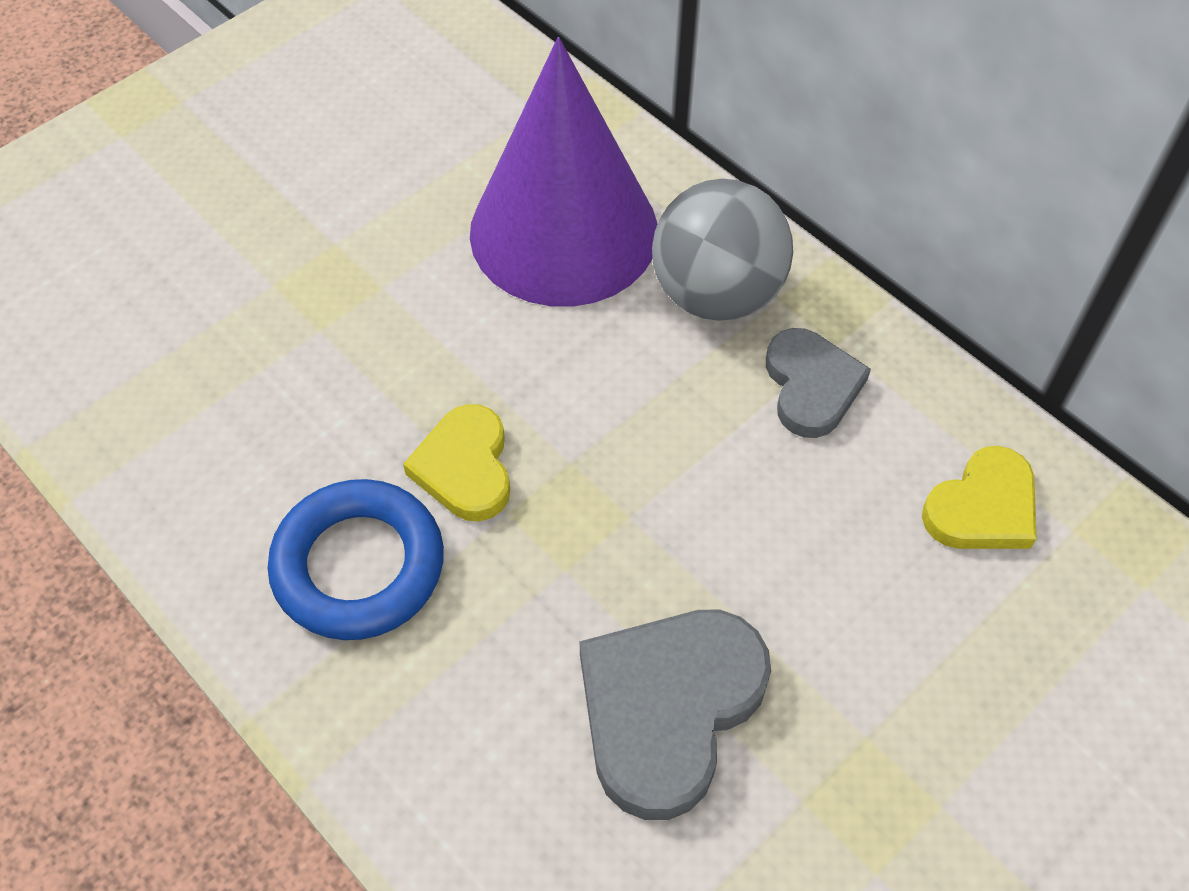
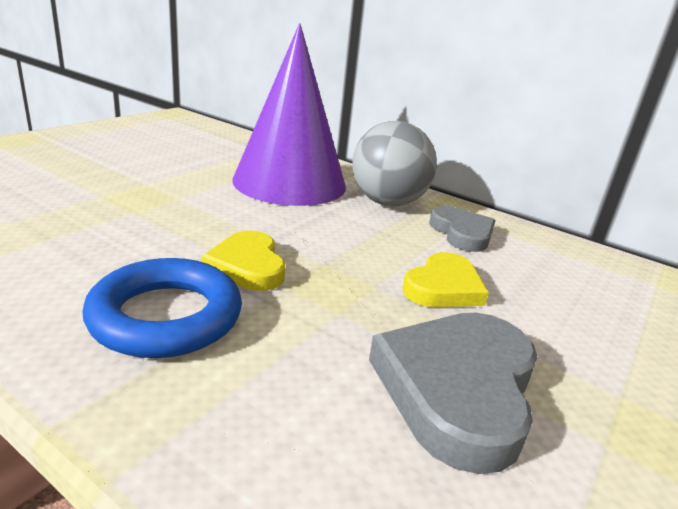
camera: 15 degrees left, 30 degrees down
yellow heart [922,446,1037,549] -> yellow heart moved to [403,252,489,307]

